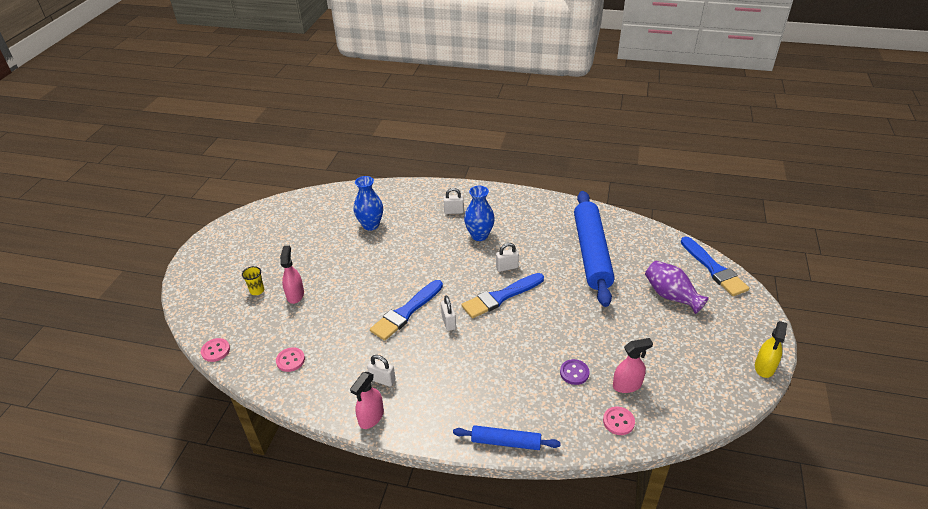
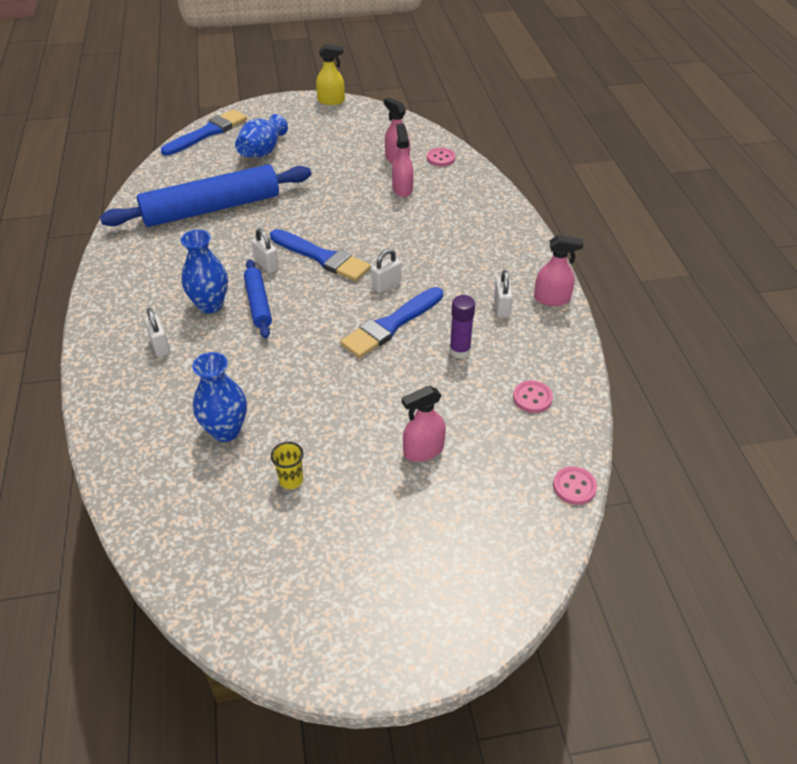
camera: 115 degrees left, 5 degrees up
yellow cup [242,266,264,295] -> yellow cup moved to [271,442,304,489]
blue brush [370,280,443,341] -> blue brush turned 120 degrees clockwise [340,287,443,358]
blue rolling pin [453,425,561,450] -> blue rolling pin moved to [244,259,272,338]
purple button [560,359,590,385] -> pink spray bottle [392,124,414,197]
purple vase [645,260,709,314] -> blue vase [235,114,288,157]
none -> purple glue stick [449,295,475,359]

